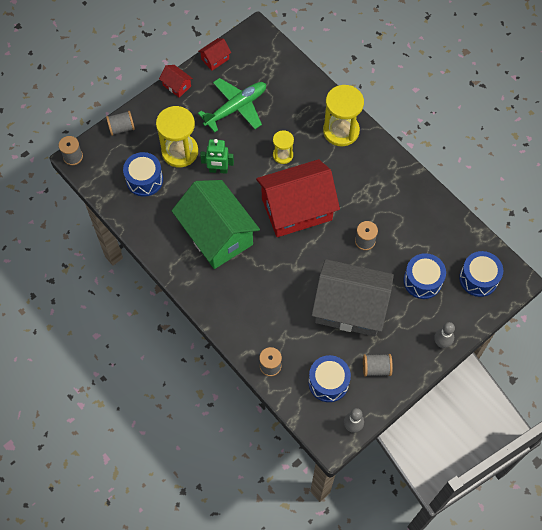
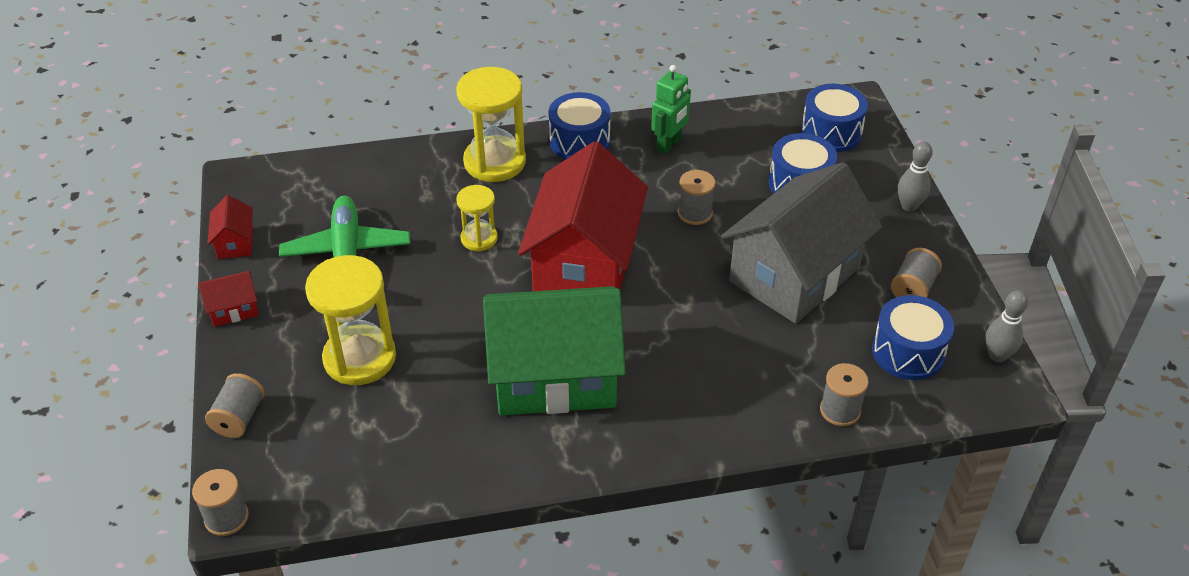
camera: 60 degrees left, 20 degrees down
blue drum [123,152,163,197] -> blue drum moved to [548,92,611,159]
green robot [200,139,234,174] -> green robot moved to [651,65,691,154]

